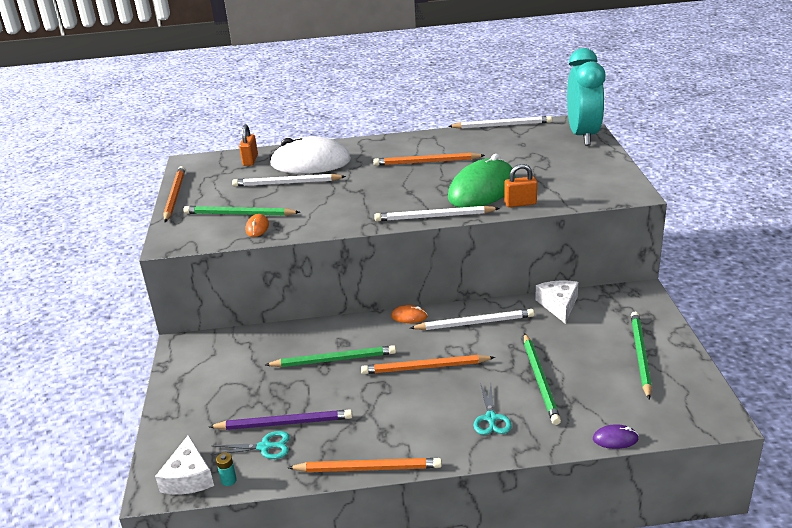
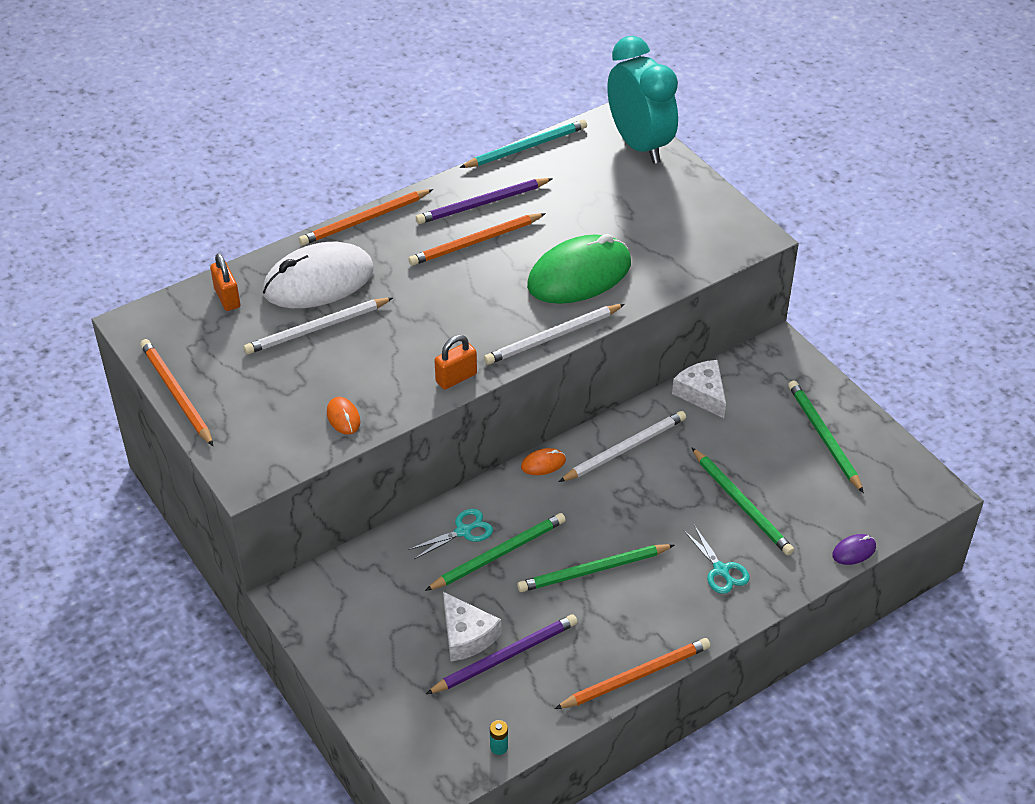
camera: 30 degrees left, 15 degrees up
white cheese [155,435,214,495] -> white cheese moved to [443,592,501,662]
green pencil [183,206,300,216] -> green pencil moved to [517,544,674,592]
turquoise scissors [210,431,290,459] -> turquoise scissors moved to [408,509,493,559]
orange pencil [361,355,495,374] -> orange pencil moved to [299,189,433,246]
white pencil [448,116,552,129] -> turquoise pencil [459,119,587,168]
green mouse [448,154,516,208] -> green mouse turned 45 degrees clockwise [527,234,631,304]
orange padlock [504,164,537,207] -> orange padlock moved to [434,335,477,390]
none -> purple pencil [416,178,553,224]

